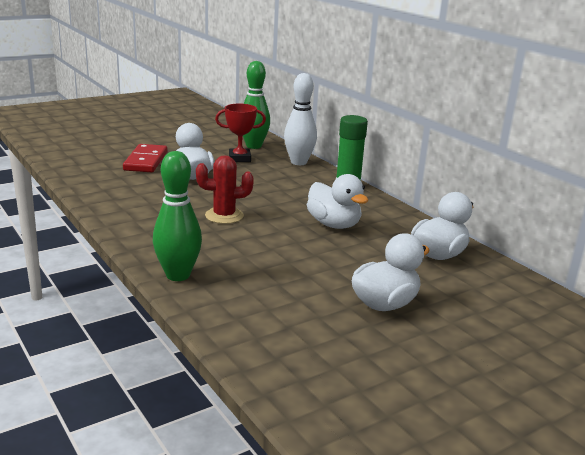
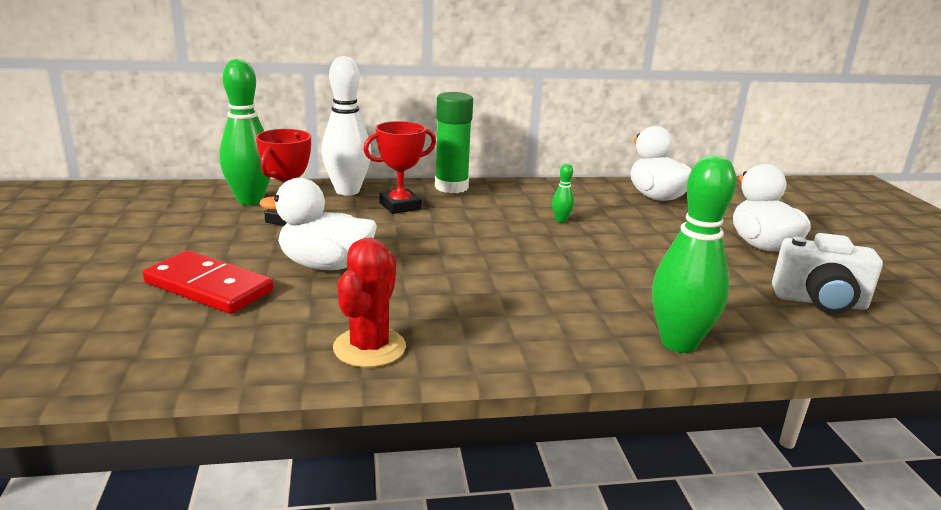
camera: 65 degrees left, 0 degrees up
red cactus [196,155,254,224] -> red cactus moved to [333,238,406,367]
white duck [307,174,368,229] -> green bowling pin [552,163,574,223]
none -> red trophy [363,121,436,214]
none -> white camera [772,233,883,314]

